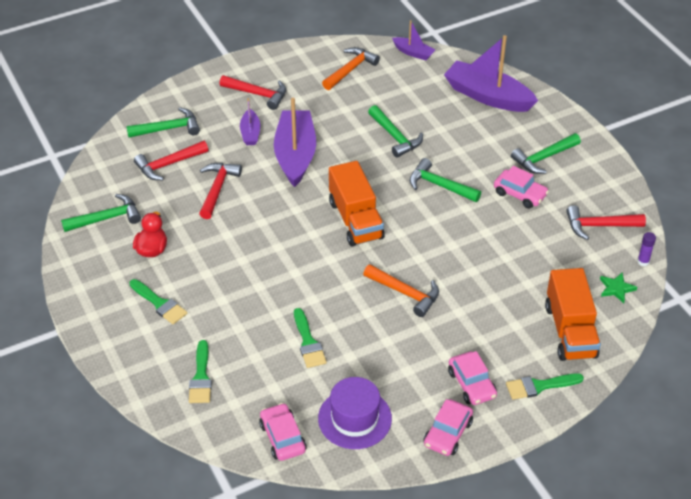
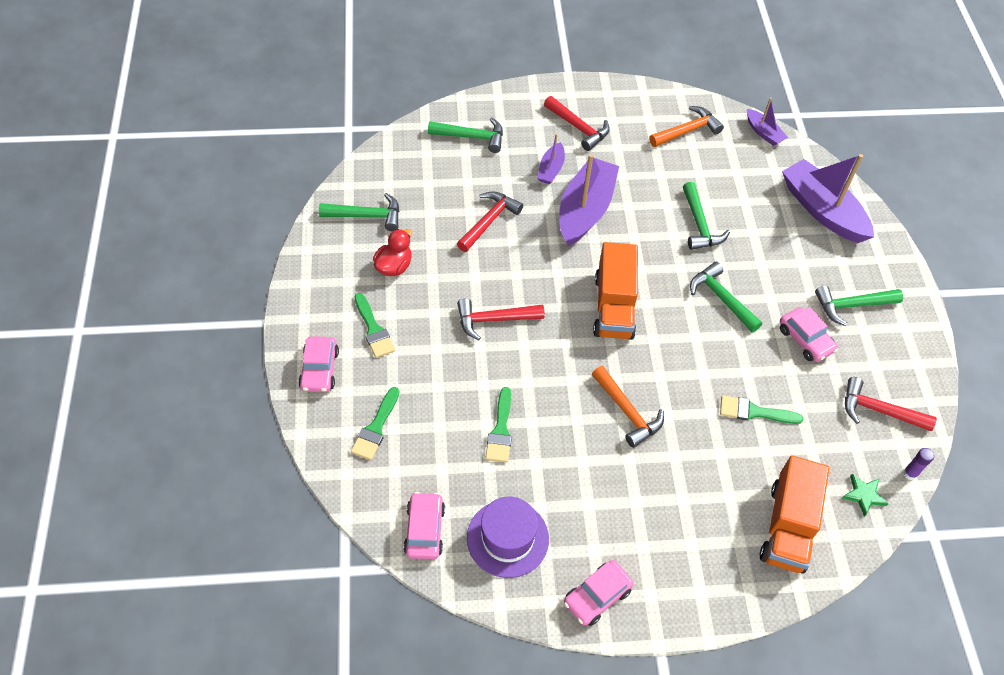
camera: 20 degrees right, 10 degrees up
red hammer [134,141,209,180] -> red hammer moved to [457,298,545,340]
pink car [448,351,497,405] -> pink car moved to [298,336,339,392]
green brush [506,373,584,400] -> green brush moved to [720,395,803,424]

